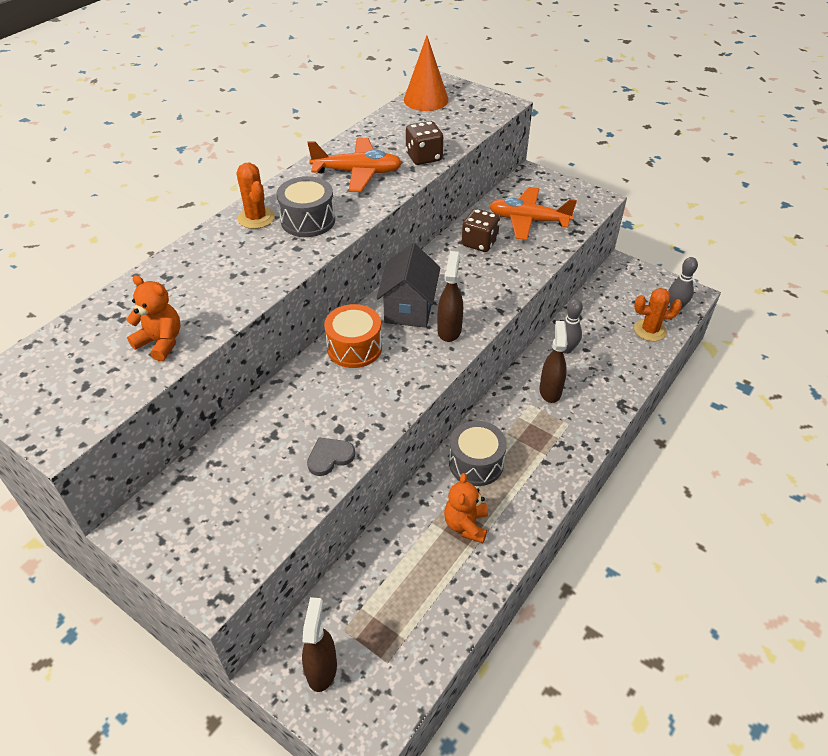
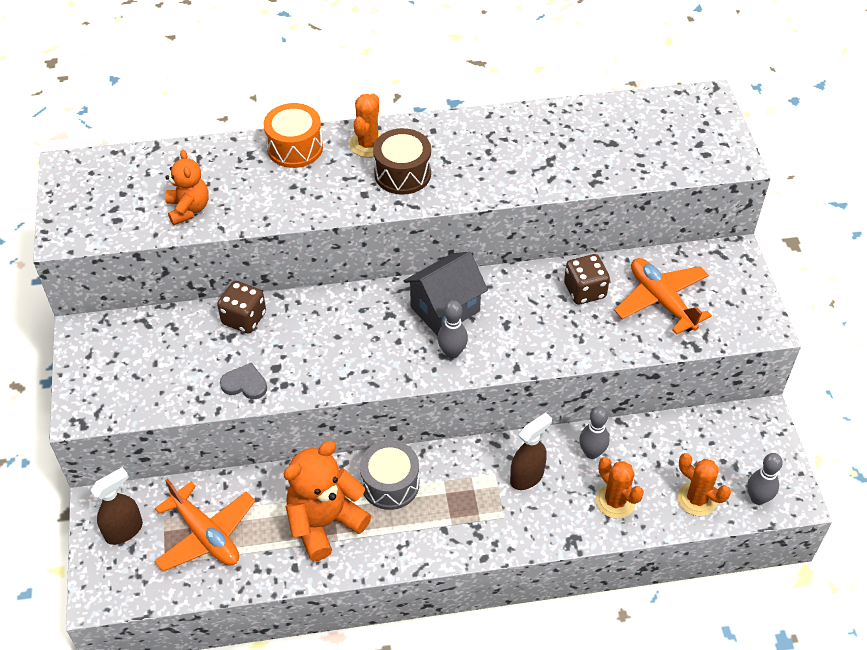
camera: 45 degrees right, 5 degrees up
grey drum [277,176,335,237] -> brown drum [373,128,431,195]
orange plane [307,138,402,192] -> orange plane moved to [154,479,255,572]
orange drum [324,304,382,368] -> orange drum moved to [263,103,323,168]
orange cone [404,36,449,111] -> none
brown dice [406,121,443,165] -> brown dice moved to [217,281,266,334]
brown spray bottle [438,251,463,342] -> grey bowling pin [437,300,468,359]
orange teddy bear [444,473,488,543] -> orange teddy bear [284,441,371,561], size x1.66
none -> orange cactus [596,457,644,519]

